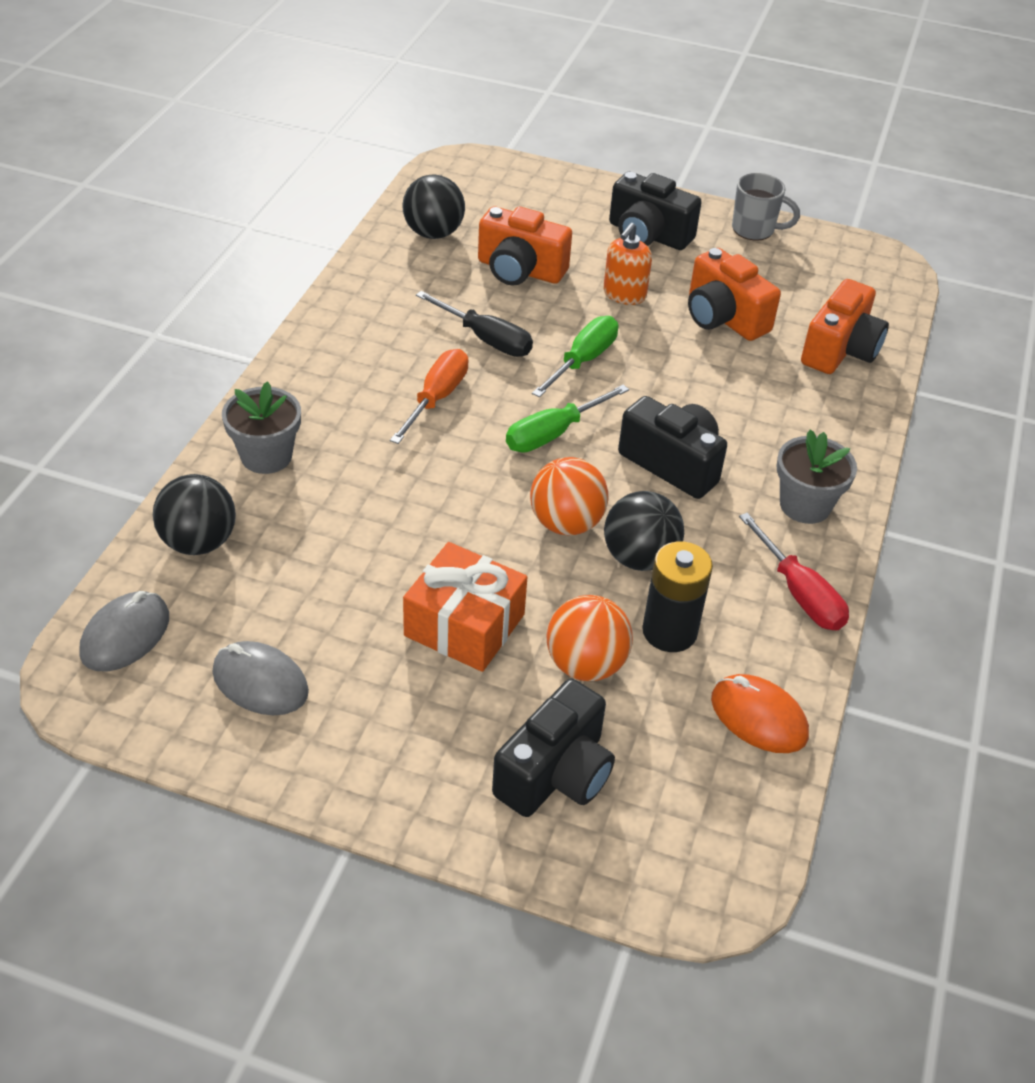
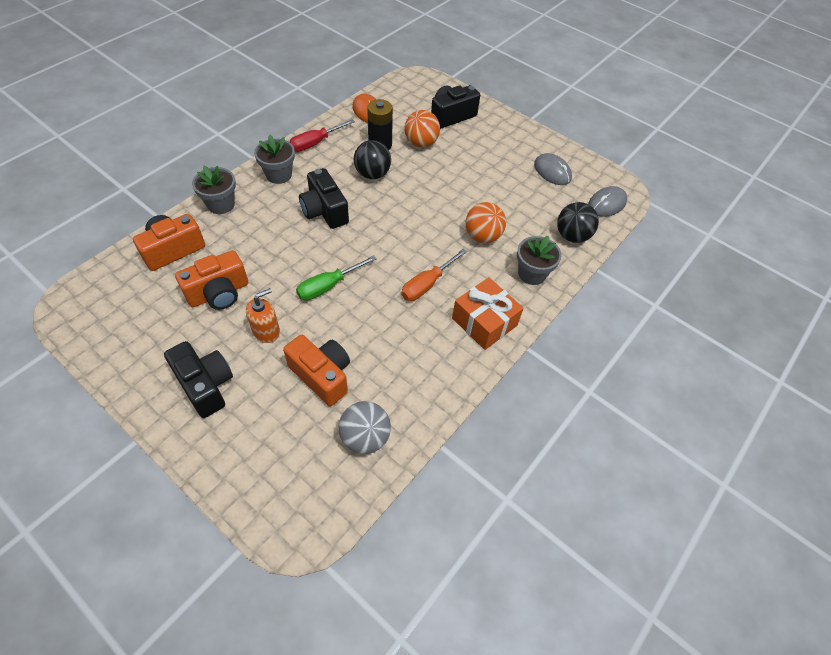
camera: 160 degrees left, 10 degrees up
black ball [402,174,465,239] -> grey ball [338,401,391,454]
orange gift [403,542,527,672] -> orange gift moved to [452,277,524,350]
black screwdriver [416,291,533,357] -> none
green screwdriver [506,385,629,453] -> none
orange ball [530,457,608,536] -> orange ball moved to [465,202,506,243]
orange camera [688,248,781,341] -> orange camera turned 75 degrees clockwise [175,250,248,310]
grey mug [732,173,800,241] -> none
red screwdriver [739,513,849,631] -> red screwdriver turned 120 degrees counterclockwise [289,119,355,152]
none -> grey flower pot [192,166,236,214]

